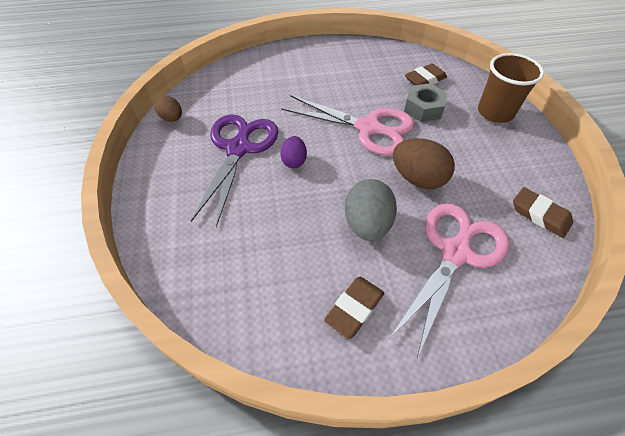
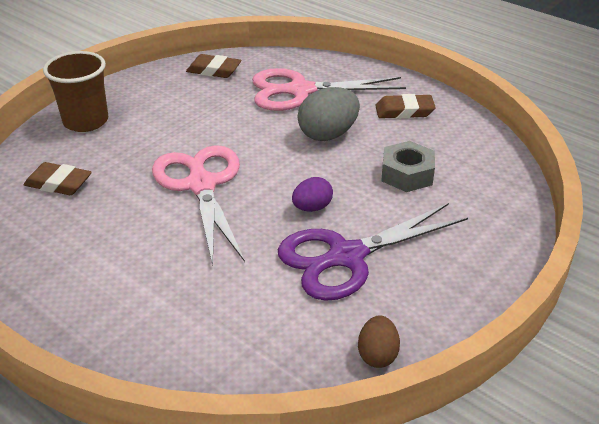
camera: 130 degrees left, 15 degrees down
brown egg [393,138,455,189] -> none
grey nut [404,83,447,122] -> grey nut moved to [381,141,435,192]
brown eraser [513,187,573,238] -> brown eraser turned 75 degrees counterclockwise [186,54,241,78]

